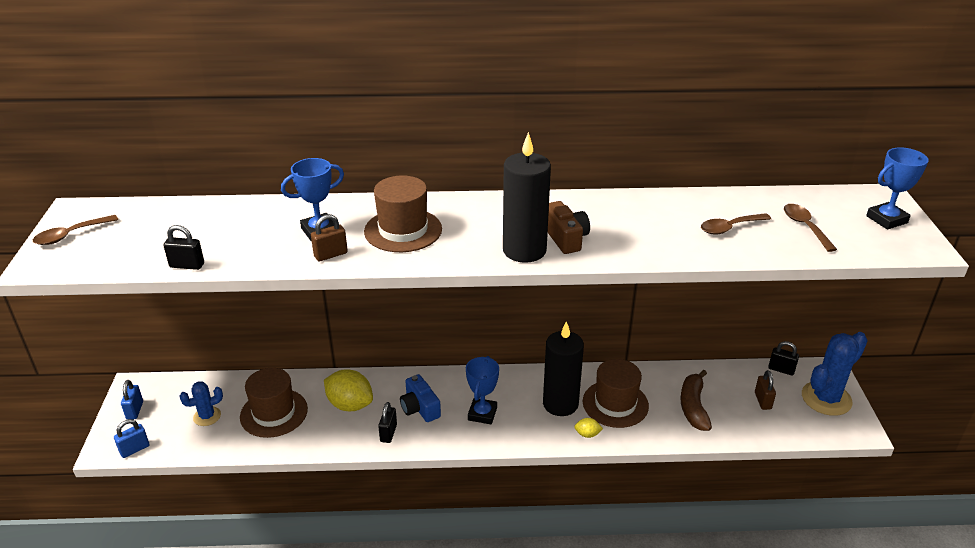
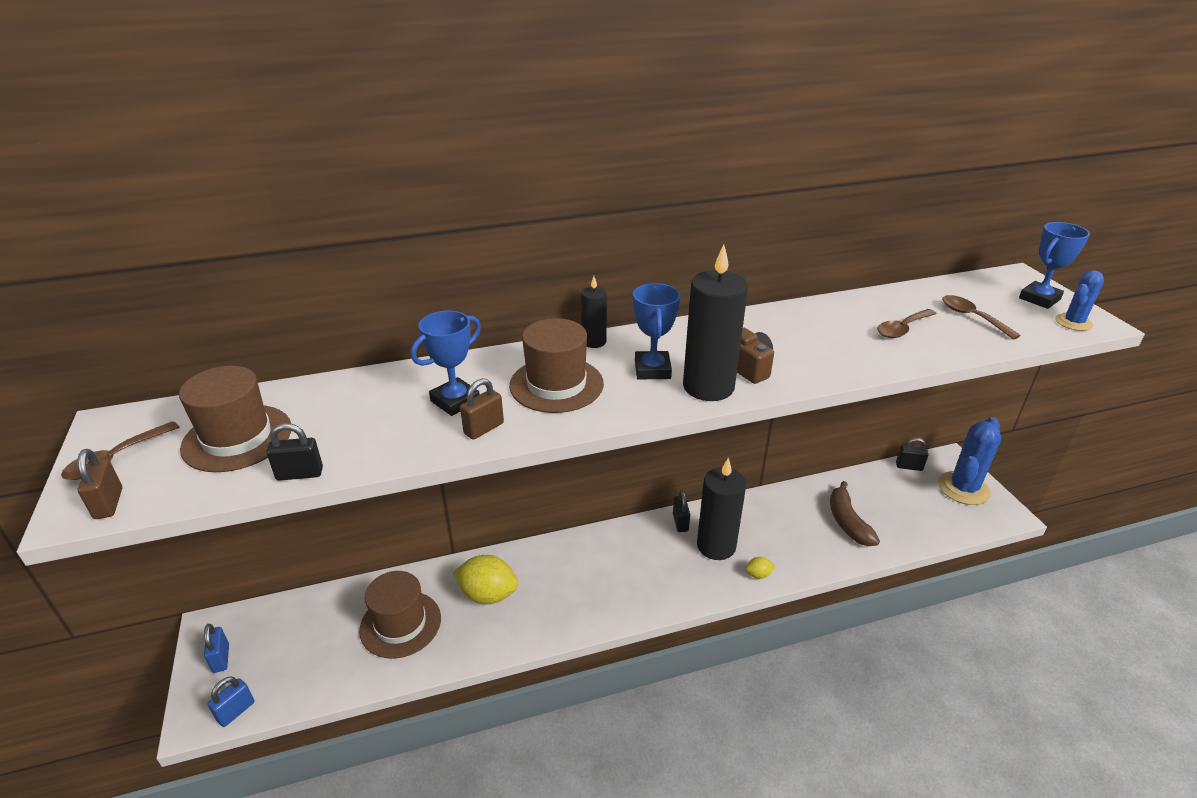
camera: 15 degrees left, 0 degrees up
blue cactus [180,381,223,426] -> blue cactus moved to [1056,270,1104,331]
black padlock [378,402,397,443] -> black padlock moved to [673,490,690,532]
blue camera [400,374,441,422] -> none
blue trophy [466,356,499,424] -> blue trophy moved to [633,283,680,379]
brown hat [583,359,649,428] -> brown hat moved to [179,366,291,472]
brown padlock [755,370,776,410] -> brown padlock moved to [78,449,122,519]
none -> black candle [581,276,607,348]

